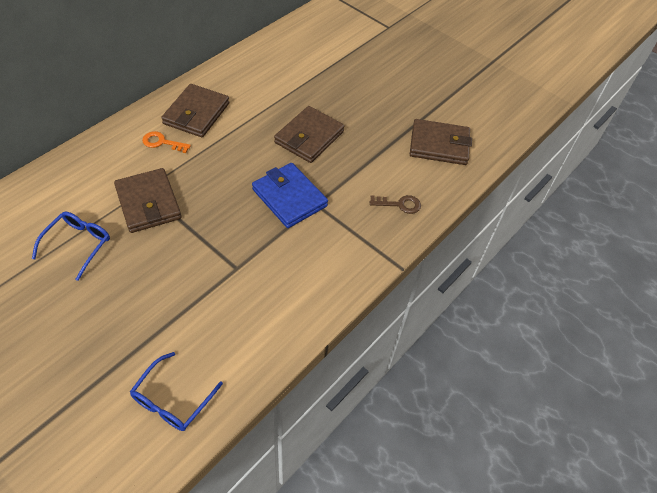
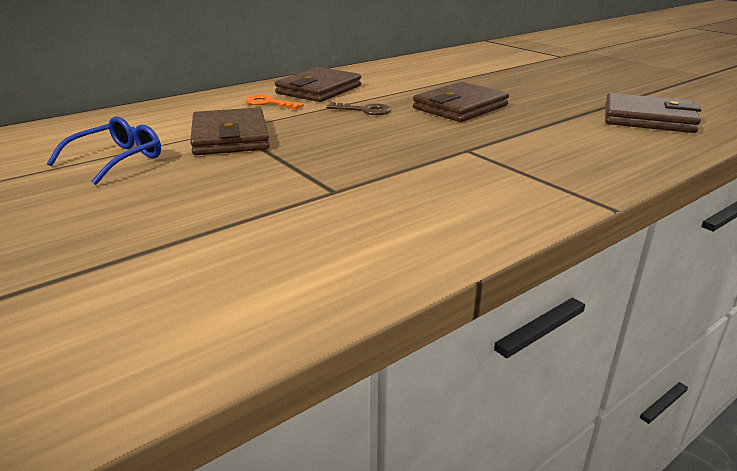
camera: 15 degrees right, 25 degrees down
blue glasses [130,352,223,431] -> none
blue wallet [252,163,328,228] -> none
brown key [370,195,421,214] -> brown key moved to [326,102,391,115]

